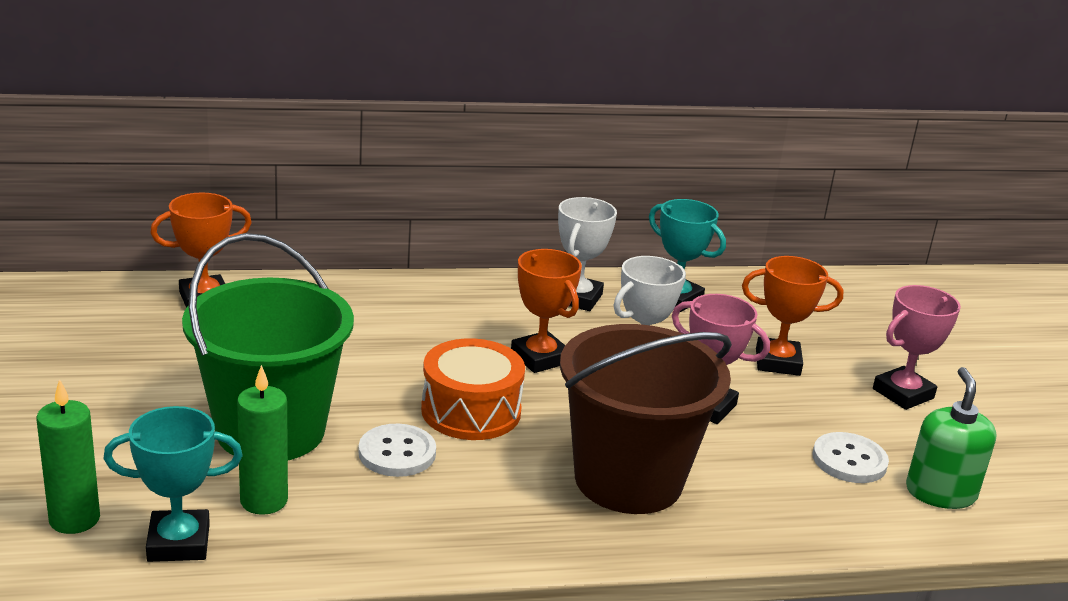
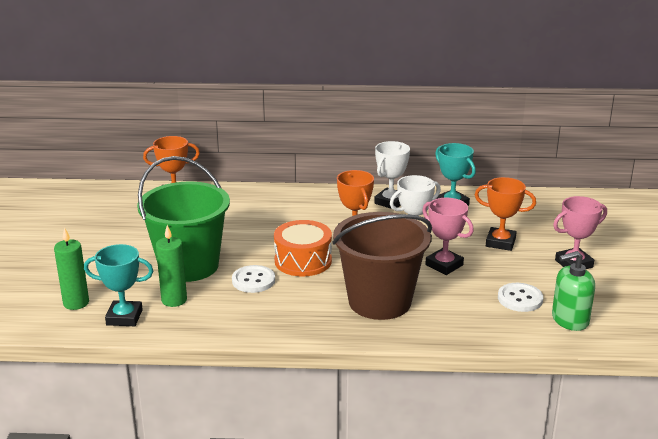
camera: 15 degrees right, 0 degrees up
green soap dispenser [906,367,997,509] -> green soap dispenser turned 120 degrees counterclockwise [552,251,595,331]

